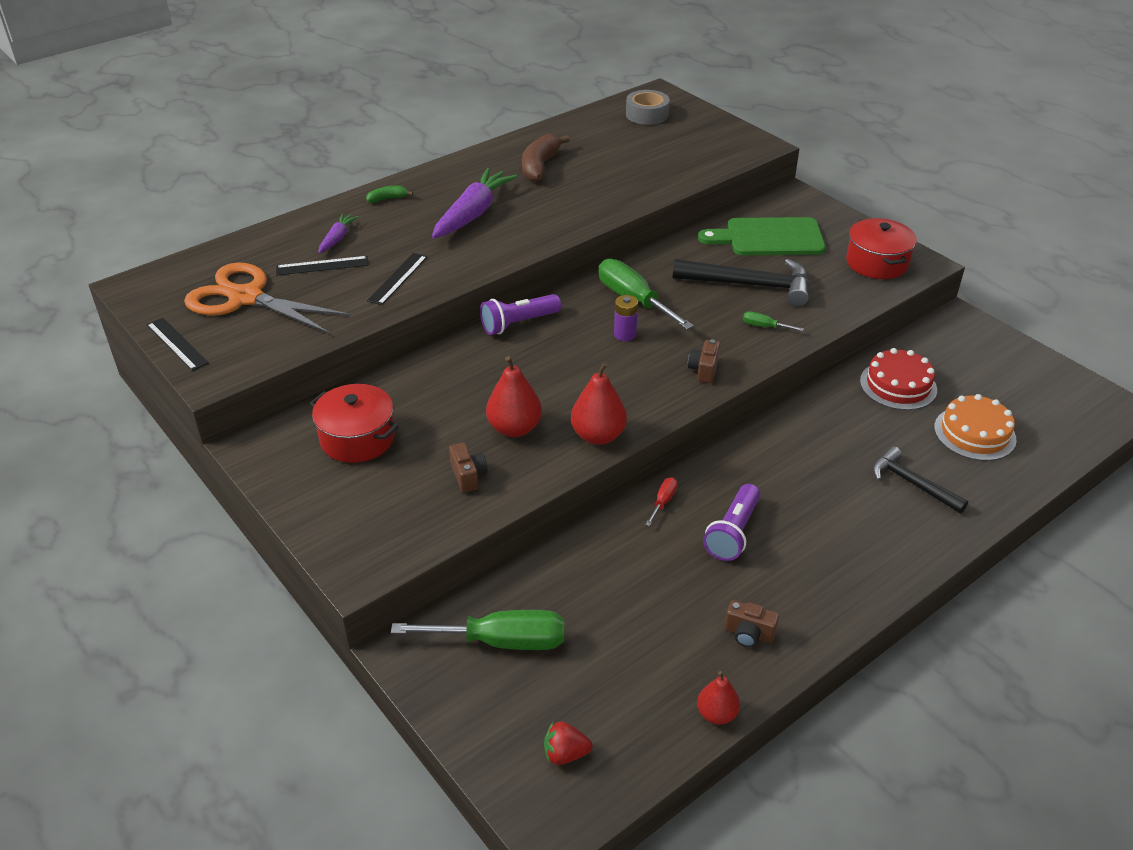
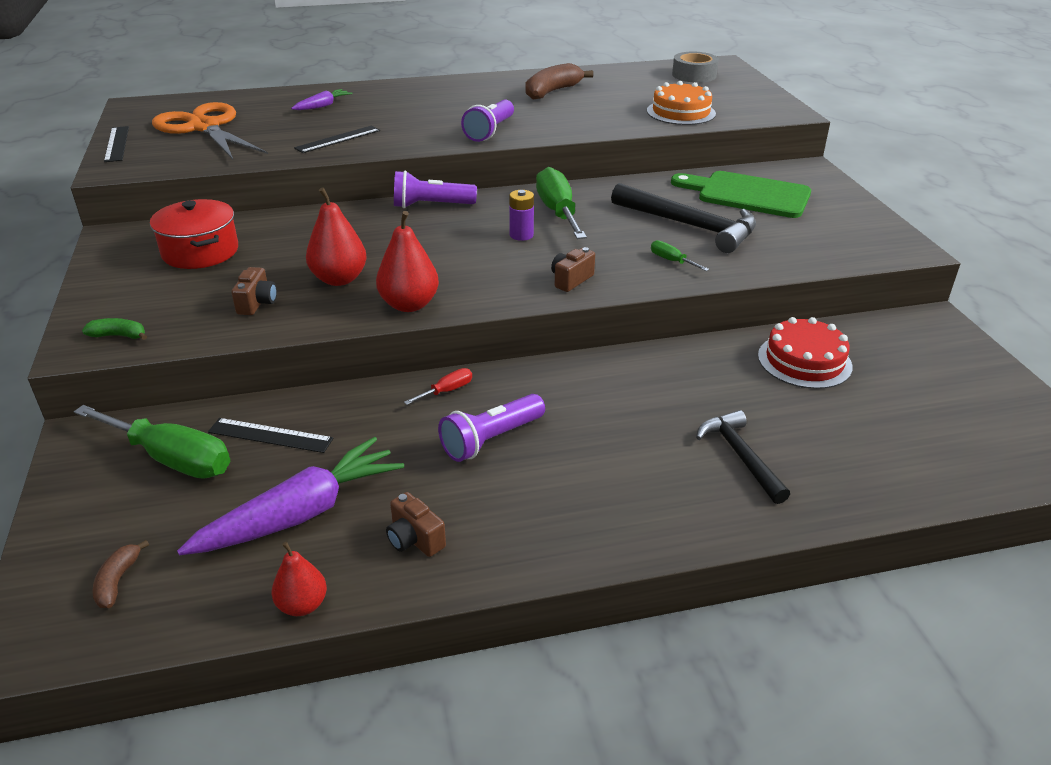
camera: 25 degrees right, 5 degrees down
black ruler [276,256,369,275] -> black ruler moved to [208,418,333,453]
green banana [366,186,413,203] -> green banana moved to [82,318,147,340]
purple carrot [432,168,518,239] -> purple carrot moved to [177,437,404,555]
red strawberry [544,721,593,765] -> brown banana [92,540,149,608]
red pot [846,218,917,279] -> none
orange cake [934,394,1017,461] -> orange cake moved to [647,81,716,125]
none -> purple flashlight [461,100,514,142]

